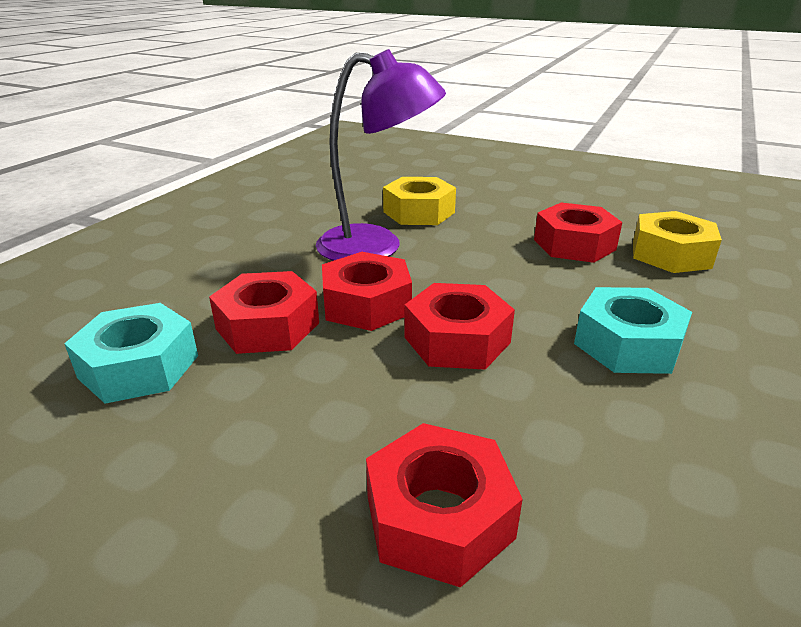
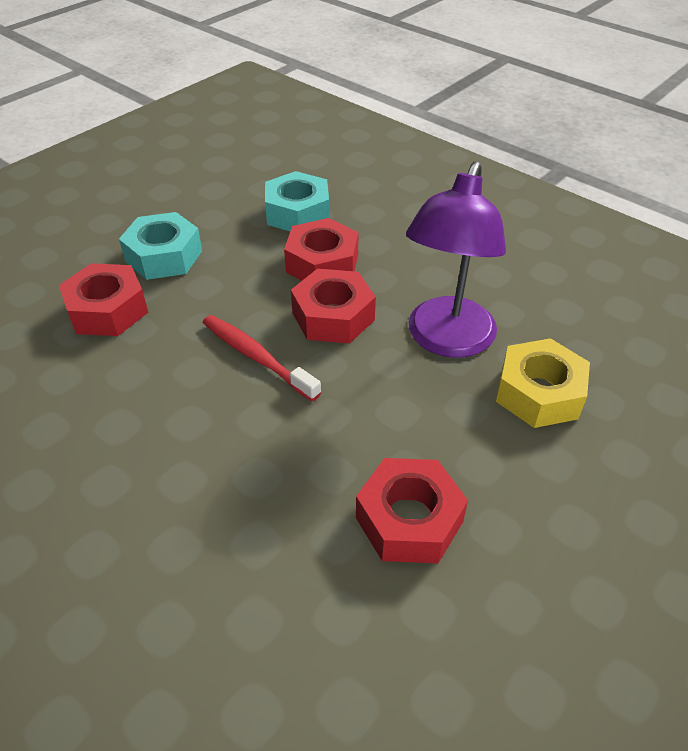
camera: 105 degrees right, 15 degrees up
red nut [404,283,515,370] -> red toothbrush [203,315,321,401]
turquoise nut [574,287,692,374] -> turquoise nut moved to [119,212,202,280]
yellow nut [633,211,722,273] -> none

